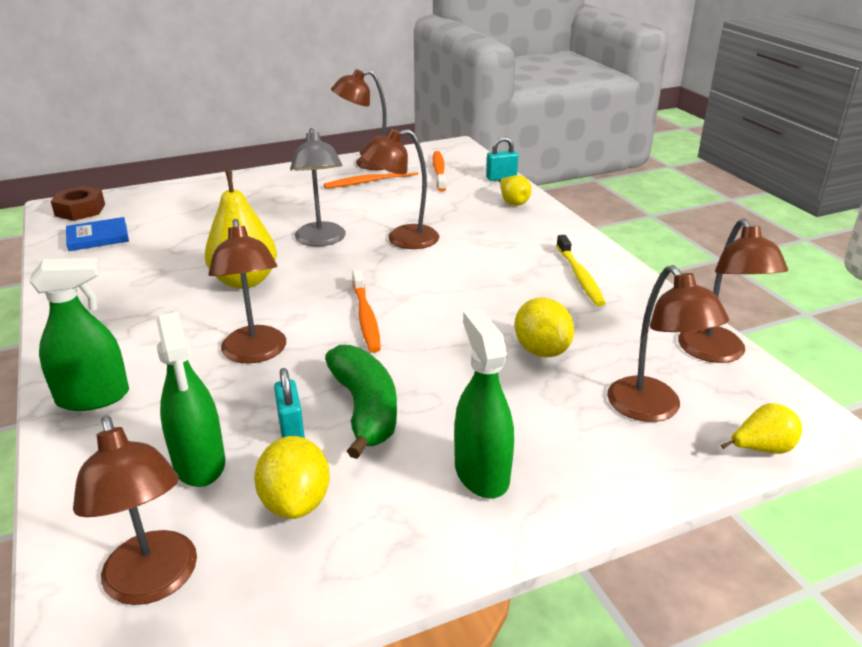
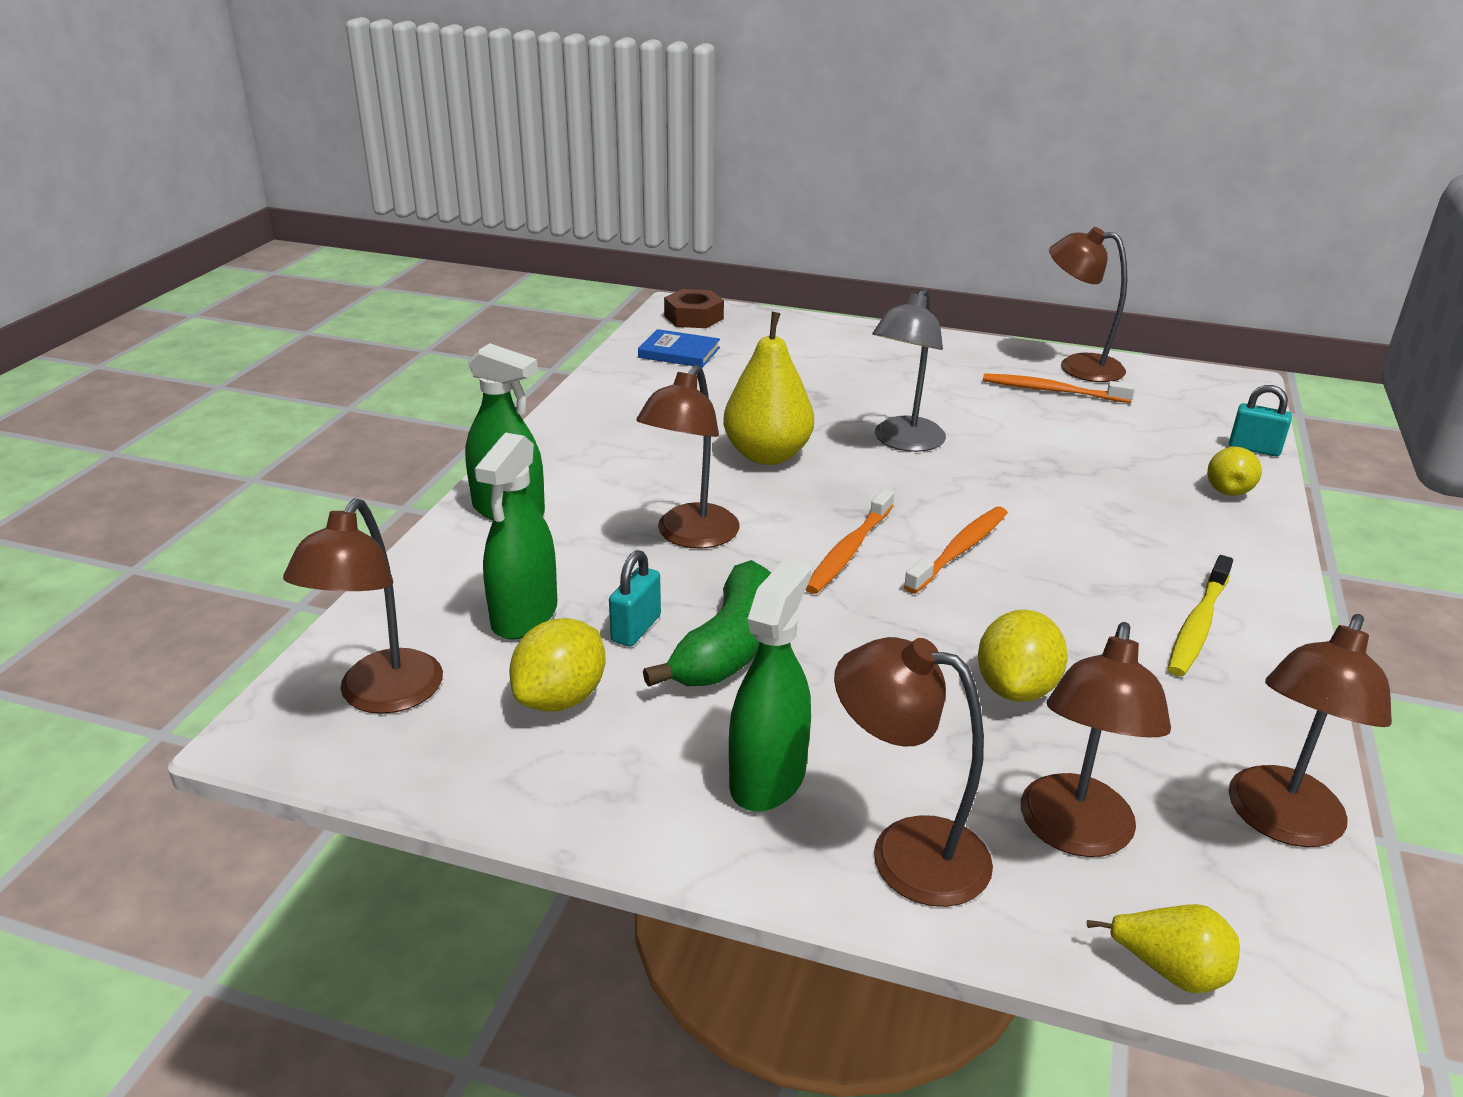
camera: 40 degrees right, 0 degrees up
brown lamp [359,129,439,249] -> brown lamp moved to [834,637,993,907]
orange toothbrush [433,151,446,192] -> orange toothbrush moved to [904,507,1008,594]

